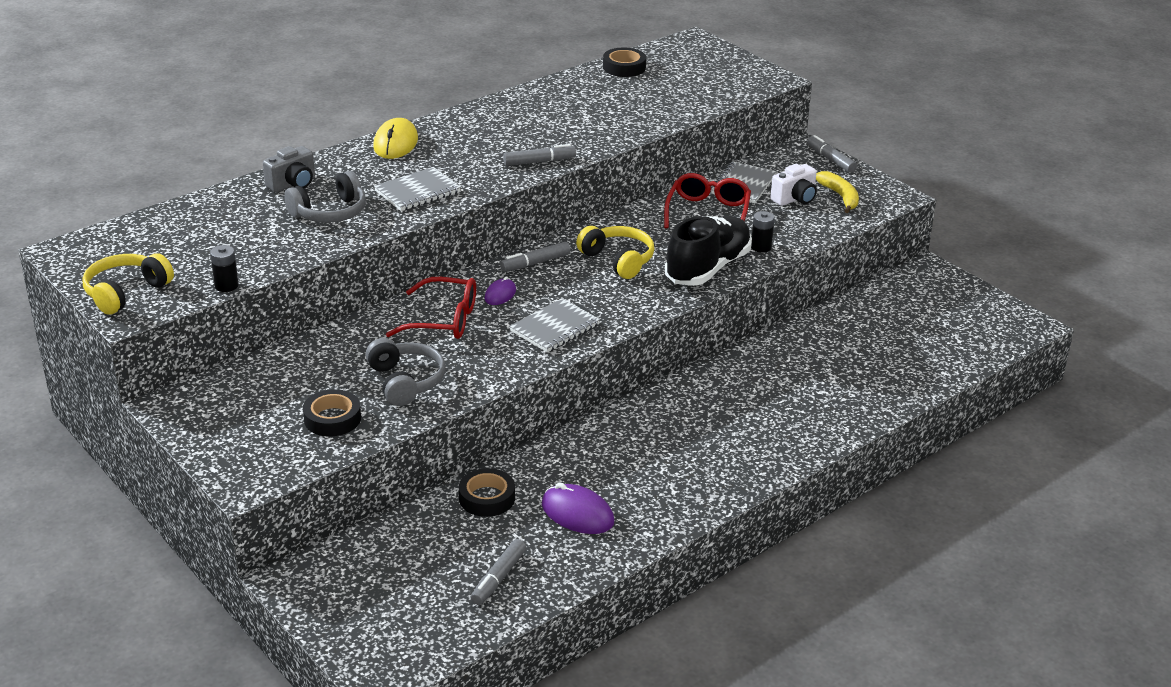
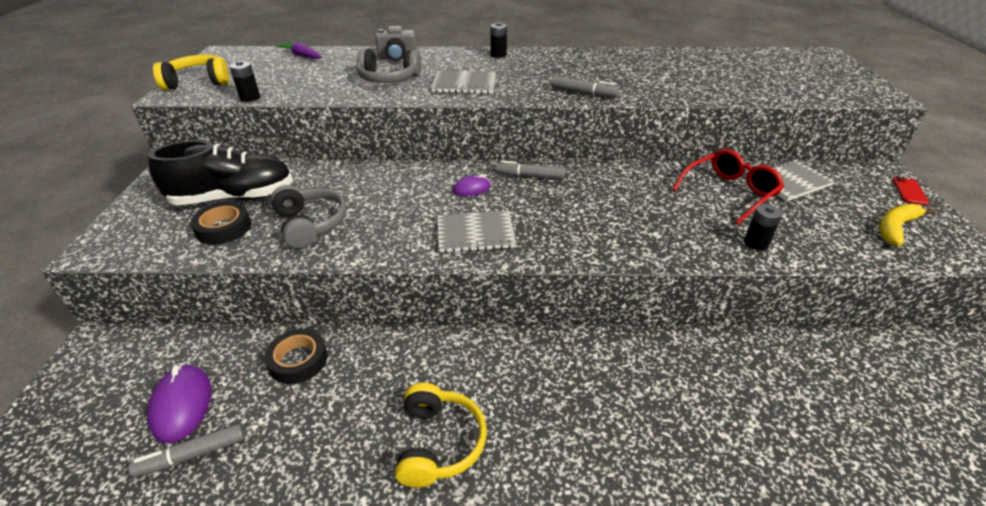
camera: 40 degrees right, 5 degrees up
grey headphones [366,338,446,406] -> grey headphones turned 45 degrees counterclockwise [271,185,347,249]
yellow mouse [373,118,418,159] -> black battery [490,22,507,58]
red glasses [386,277,476,339] -> none
purple mouse [542,482,614,534] -> purple mouse moved to [147,364,211,443]
yellow headphones [576,226,654,279] -> yellow headphones moved to [395,382,487,488]
black tape [603,48,646,77] -> none
black shoe [665,216,752,286] -> black shoe moved to [148,140,293,205]
white camera [770,164,817,206] -> none
grey marker [807,135,857,173] -> red phone [892,177,929,205]
yellow banana [816,171,859,213] -> yellow banana turned 150 degrees counterclockwise [879,204,936,246]
none -> purple carrot [276,42,322,59]

